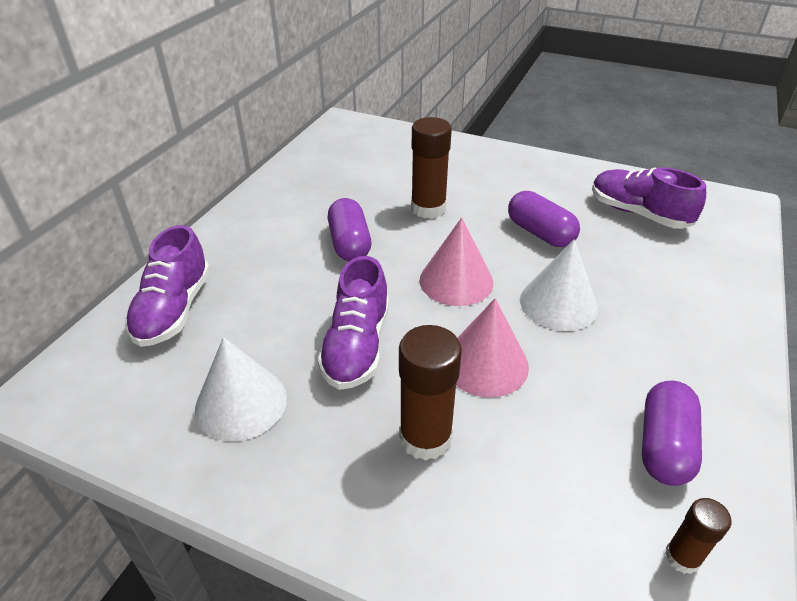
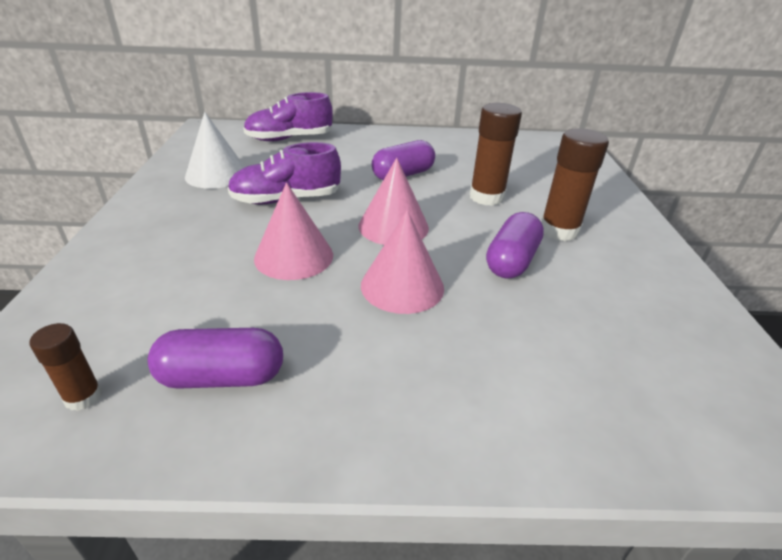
camera: 65 degrees right, 5 degrees down
brown glue stick [399,325,462,461] -> brown glue stick moved to [541,128,609,241]
white cone [520,240,598,331] -> pink cone [361,210,444,314]
purple shoe [592,167,706,229] -> none

